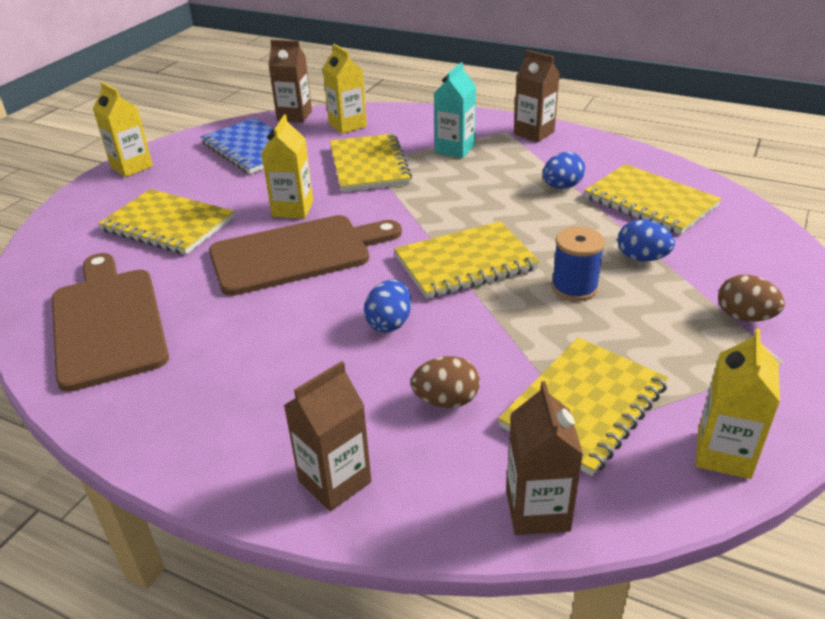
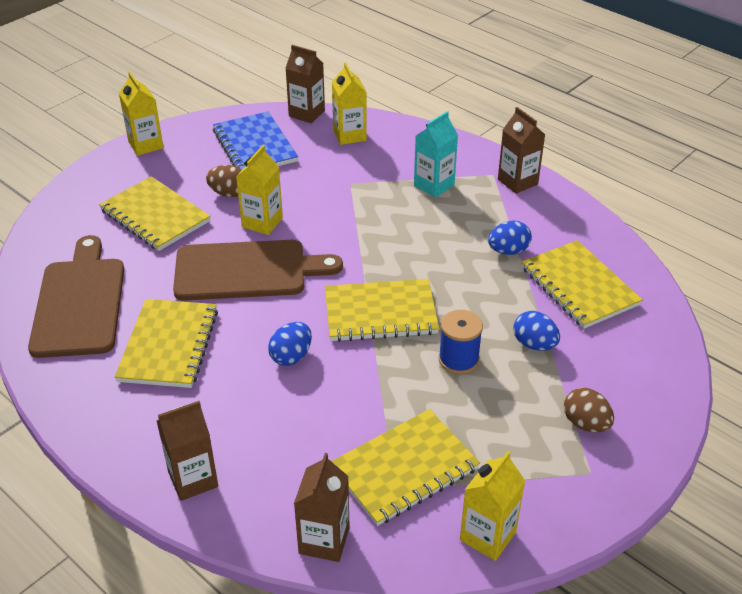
camera: 15 degrees right, 5 degrees up
yellow notebook [330,134,412,192] -> yellow notebook moved to [114,299,218,388]
brown egg [411,356,480,408] -> brown egg moved to [206,165,242,197]

